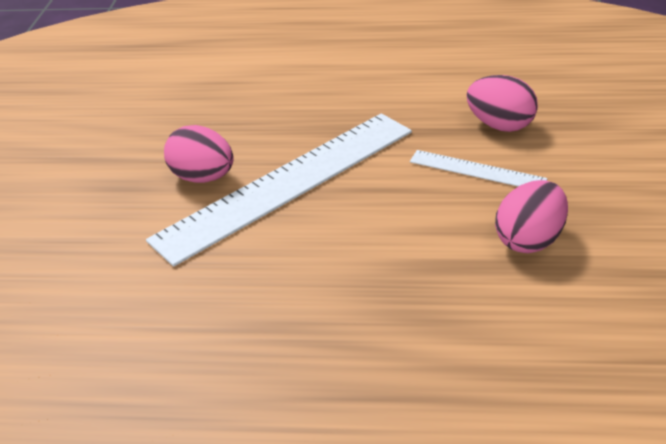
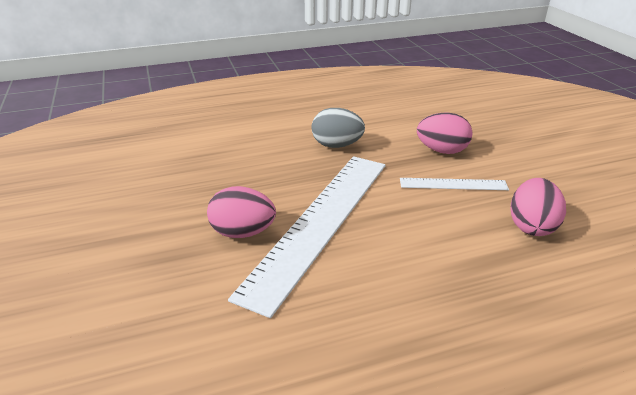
camera: 25 degrees left, 5 degrees down
none -> grey egg [312,108,365,148]

